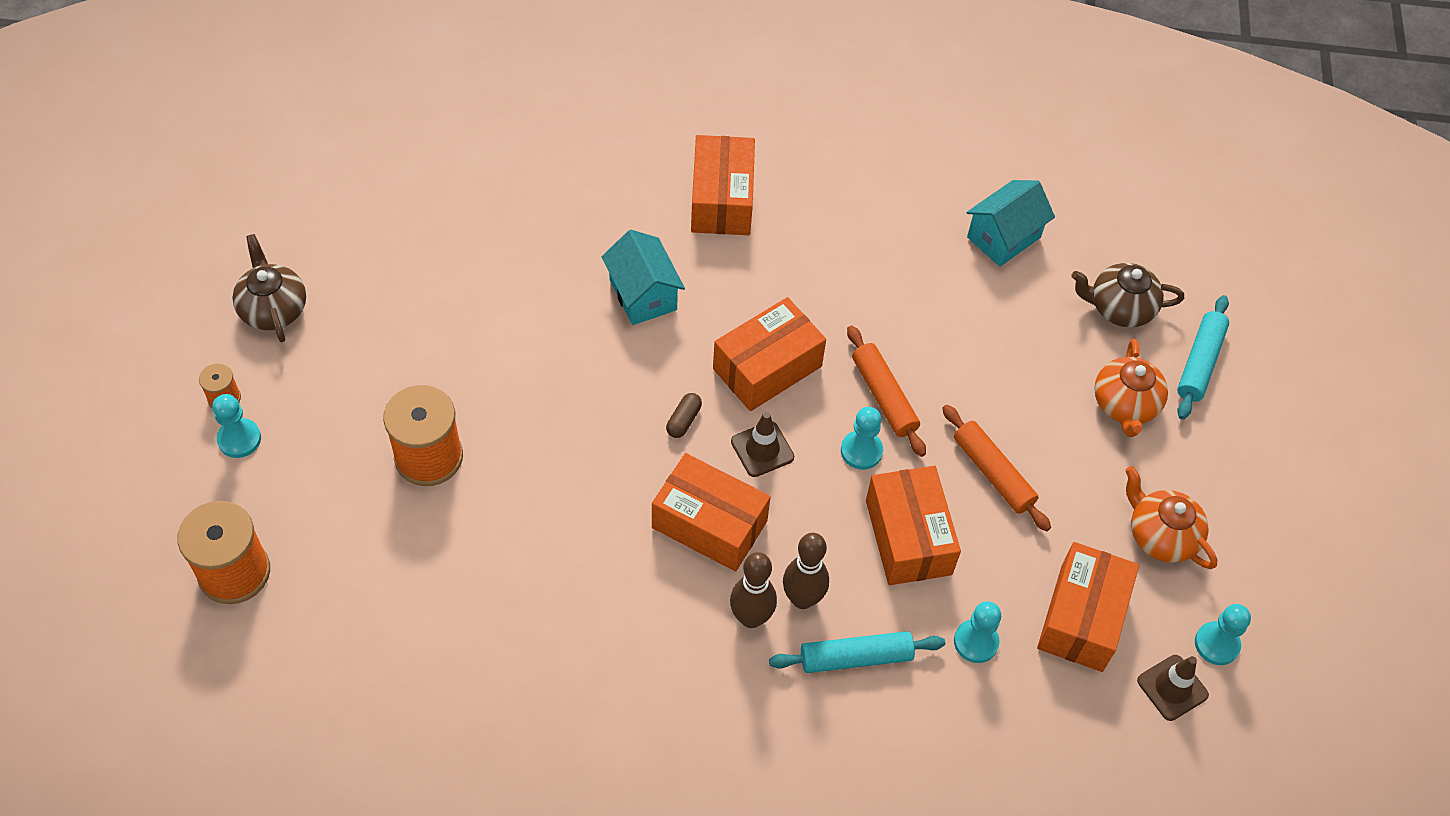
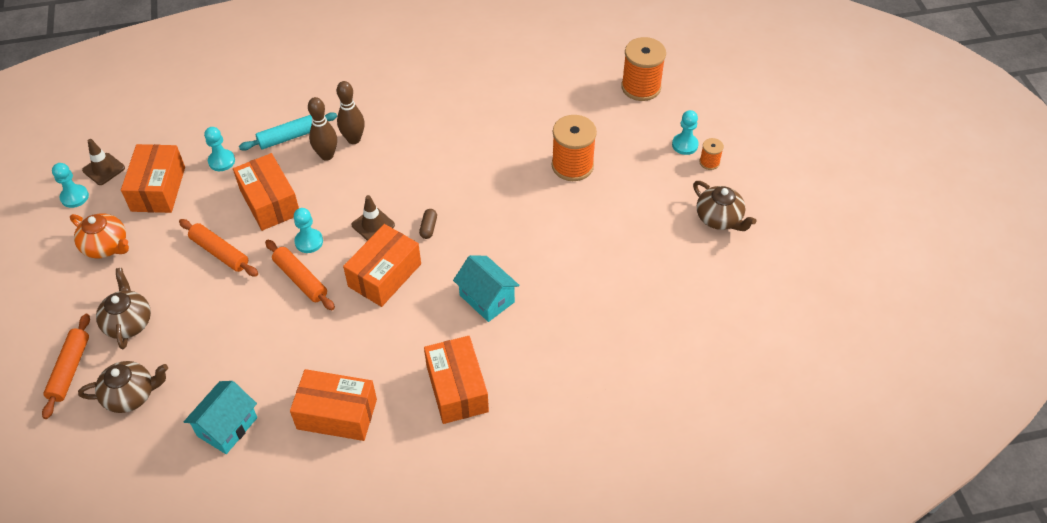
camera: 165 degrees right, 5 degrees down
orange box [652,453,771,572] -> orange box moved to [290,369,377,441]
orange teapot [1094,339,1168,437] -> brown teapot [96,268,151,349]
turquoise rolling pin [1177,295,1229,420] -> orange rolling pin [42,314,90,419]

